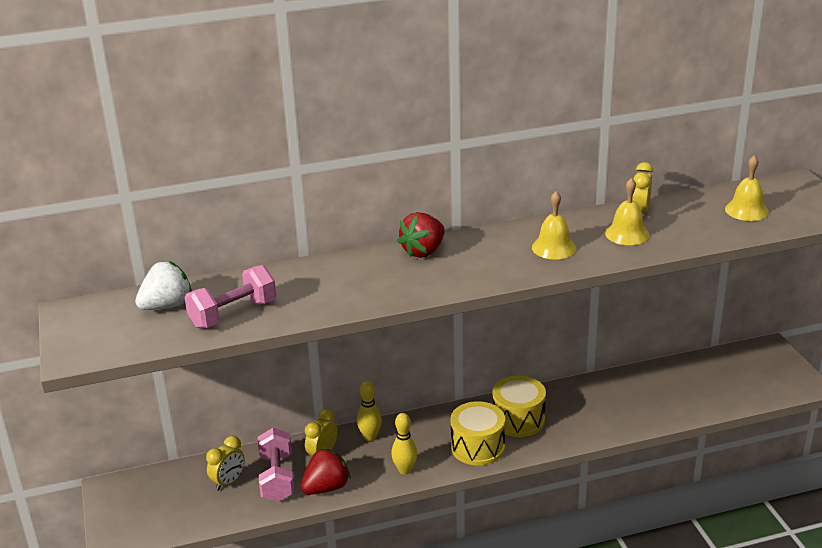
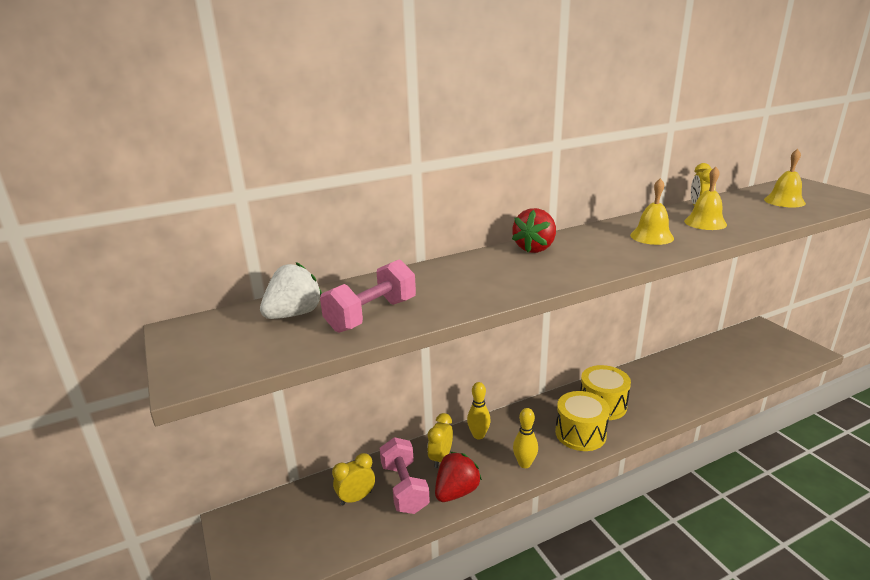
camera: 10 degrees left, 5 degrees down
yellow clock [206,436,245,491] -> yellow clock turned 150 degrees counterclockwise [332,453,375,505]

